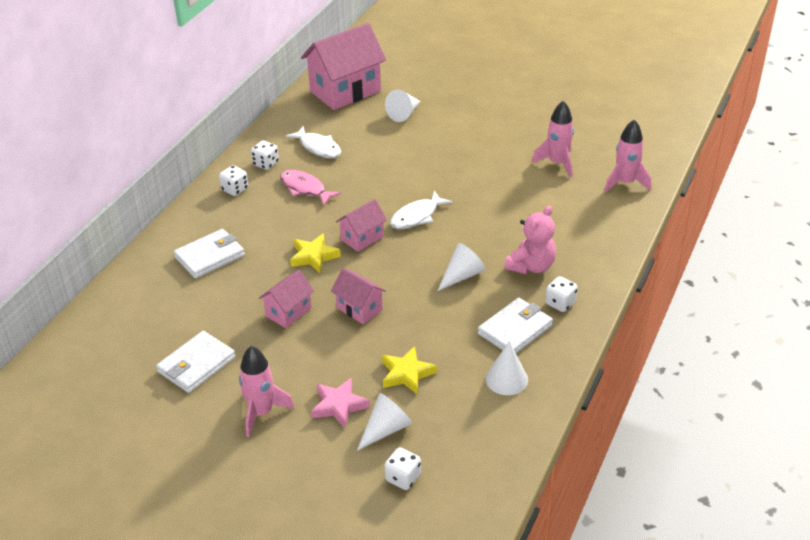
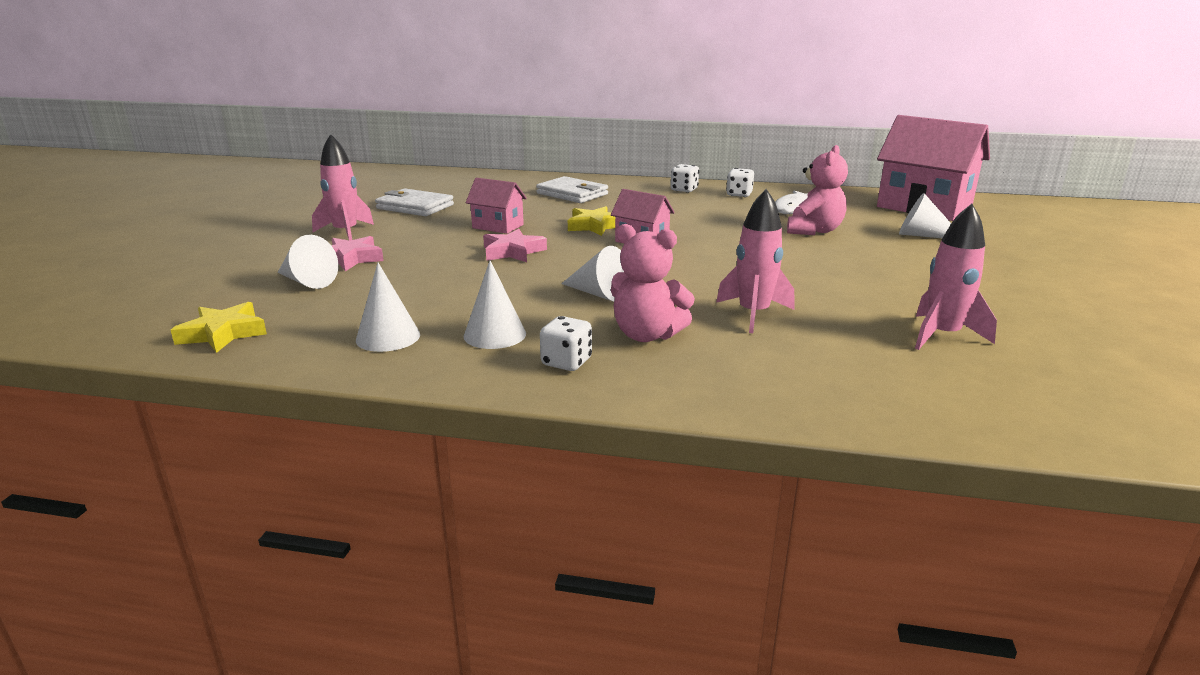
camera: 75 degrees right, 15 degrees down
pink fish [280,170,341,206] -> none
pink house [331,268,386,324] -> pink star [483,229,547,262]
yellow star [382,346,437,395] -> yellow star moved to [171,302,267,353]
white dice [385,447,421,490] -> none
white fish [390,191,453,229] -> none
white wallet [478,298,553,353] -> white cone [464,261,526,349]
pink rocket [604,119,651,193] -> pink rocket moved to [716,189,794,333]
none -> pink teddy bear [787,145,848,235]

